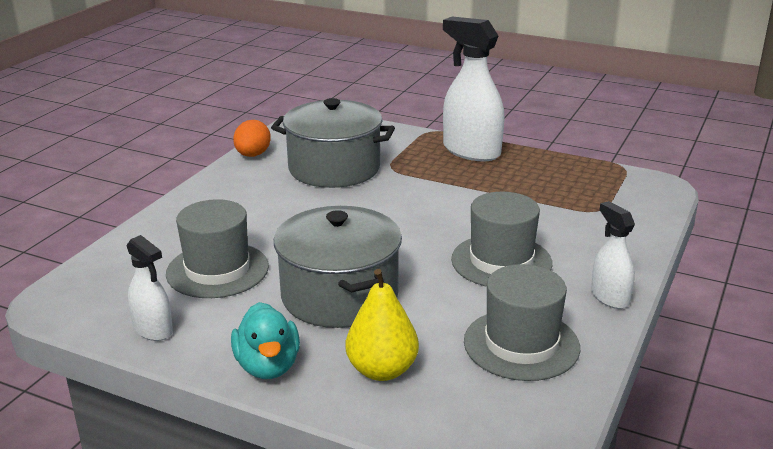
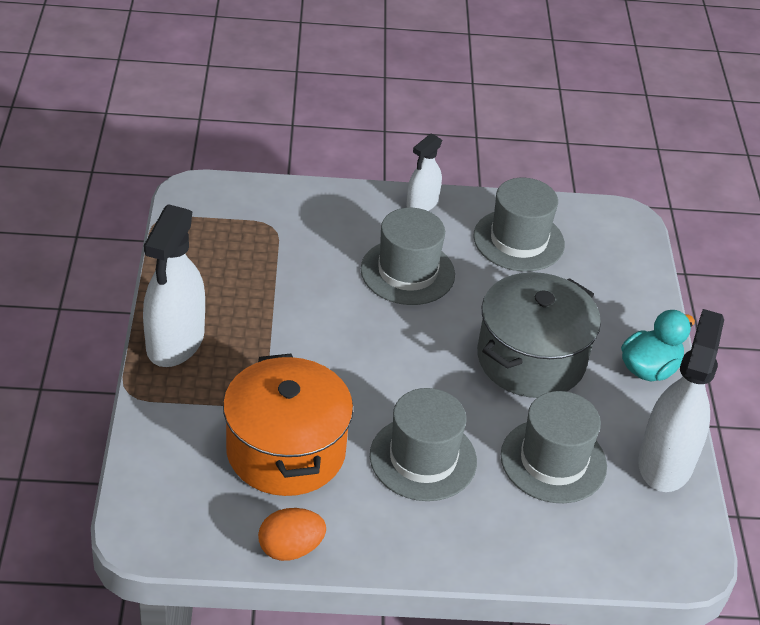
camera: 120 degrees left, 15 degrees up
white spray bottle [127,235,173,341] -> white spray bottle [638,309,724,492], size x1.80
grey pot [271,98,395,188] -> orange pot [223,354,353,496]
yellow pear [346,269,419,381] -> none
none -> grey hat [370,388,477,501]

